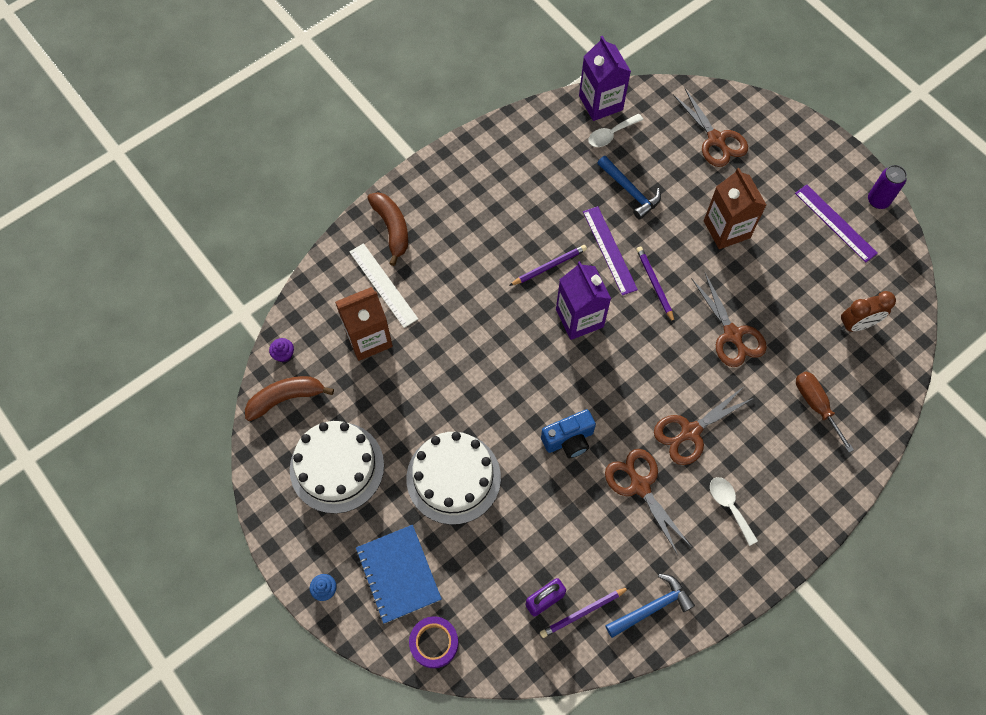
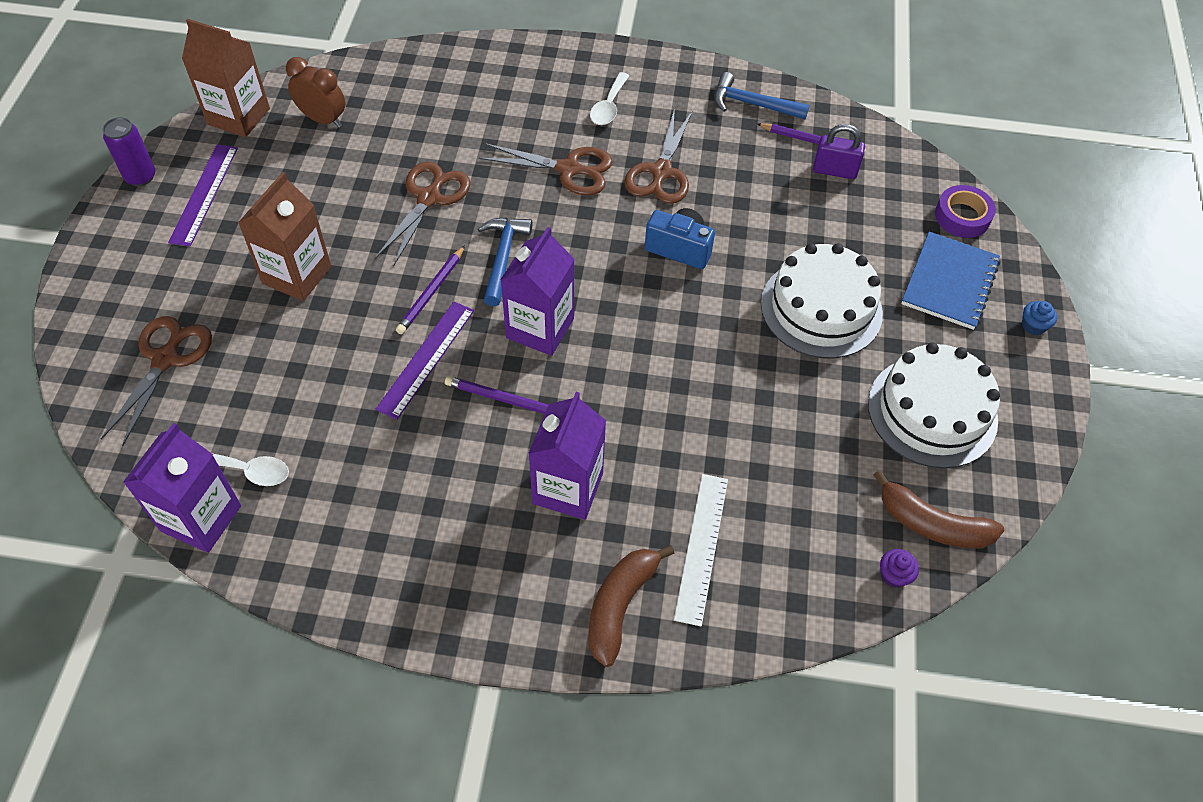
camera: 135 degrees left, 10 degrees down
brown carton [335,287,393,361] -> brown carton moved to [182,19,270,137]
blue hammer [597,156,661,220] -> blue hammer moved to [478,217,532,306]
brown screwdriver [796,371,854,453] -> none
none -> purple carton [528,392,606,520]

